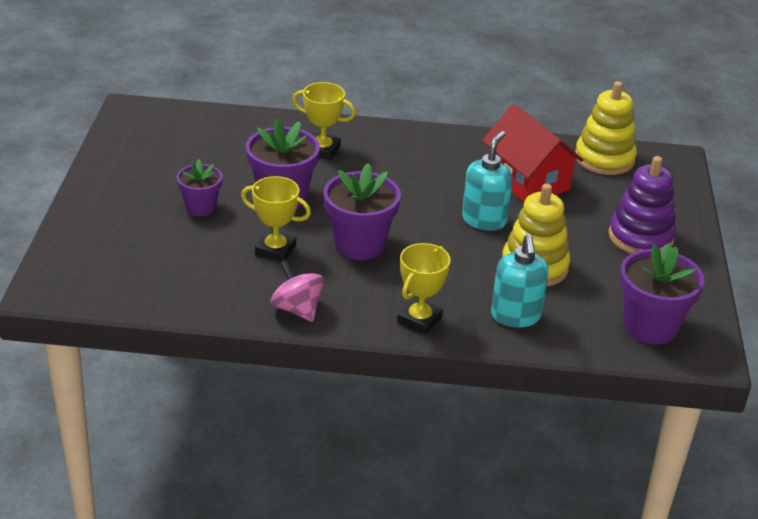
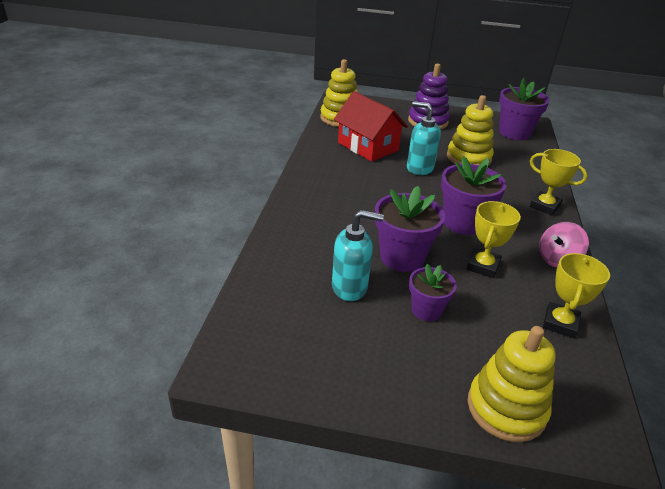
camera: 85 degrees left, 0 degrees up
yellow trophy [292,82,356,160] -> yellow trophy moved to [543,253,610,339]
red house [482,104,583,202] -> red house turned 75 degrees clockwise [334,91,408,162]
turquoise soap dispenser [491,234,549,328] -> turquoise soap dispenser moved to [332,210,384,301]
none -> yellow stacking toy [468,326,556,442]

